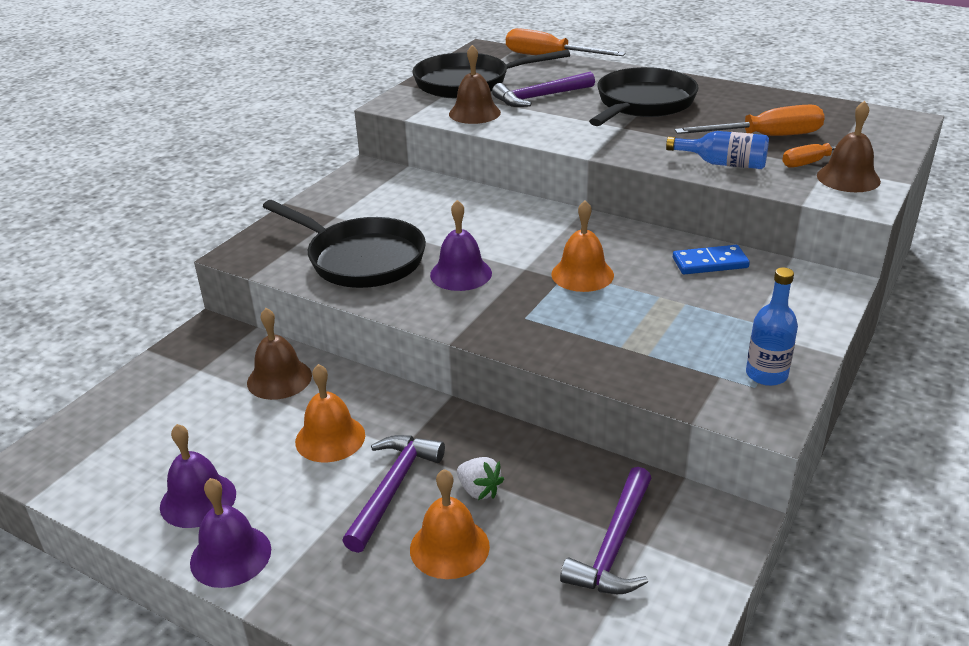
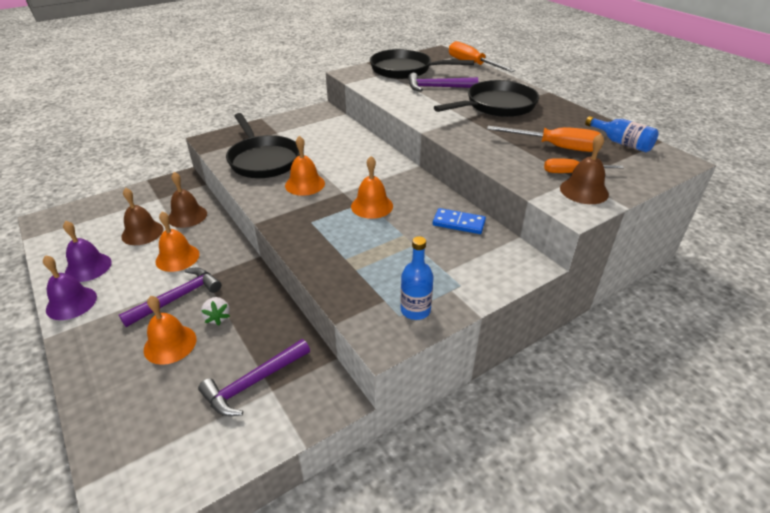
camera: 25 degrees right, 5 degrees up
purple bell [430,200,492,291] -> orange bell [285,136,325,196]
brown bell [449,45,501,124] -> brown bell moved to [121,188,163,245]
blue bottle [666,131,769,169] -> blue bottle moved to [585,116,659,152]

